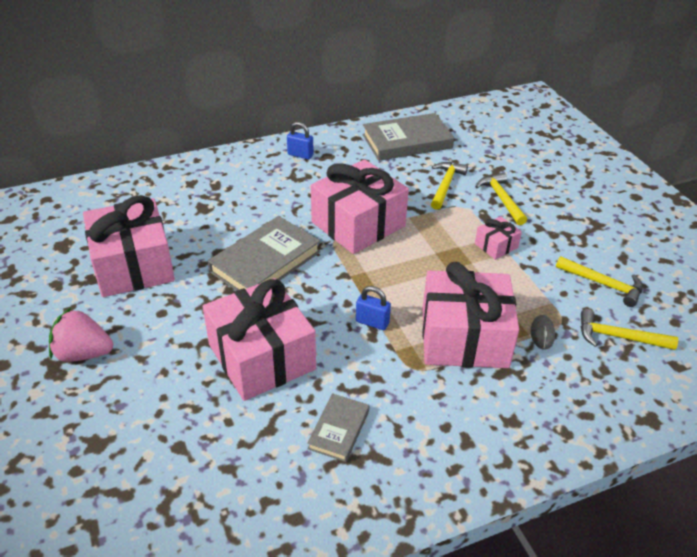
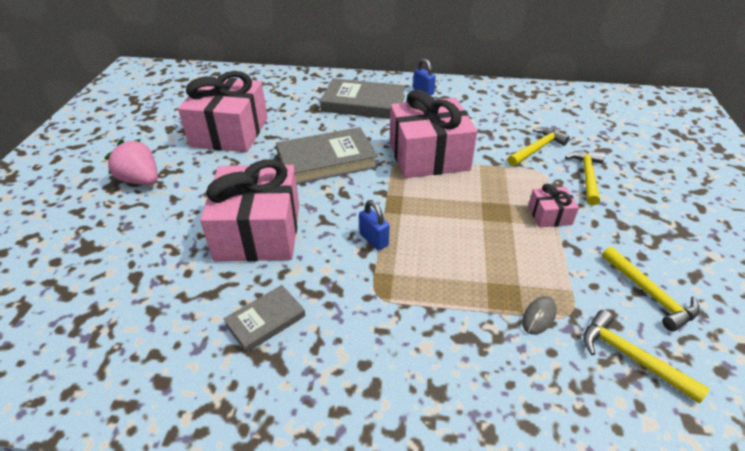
camera: 30 degrees right, 0 degrees up
grey book [362,113,454,161] -> grey book moved to [320,78,405,119]
pink gift [422,262,519,368] -> none

